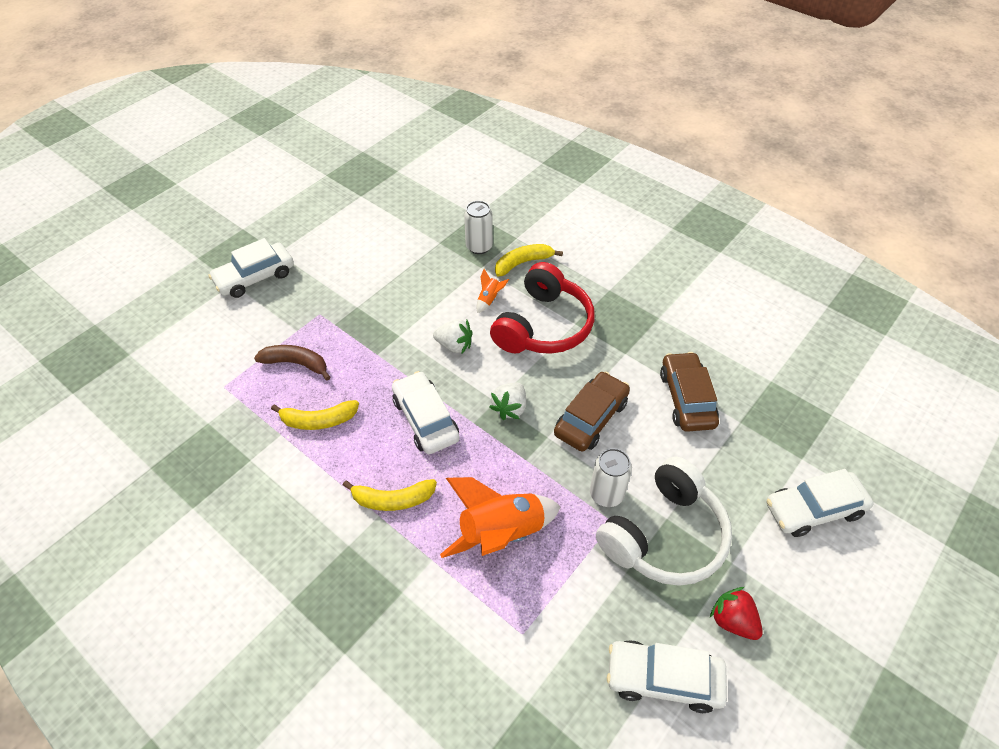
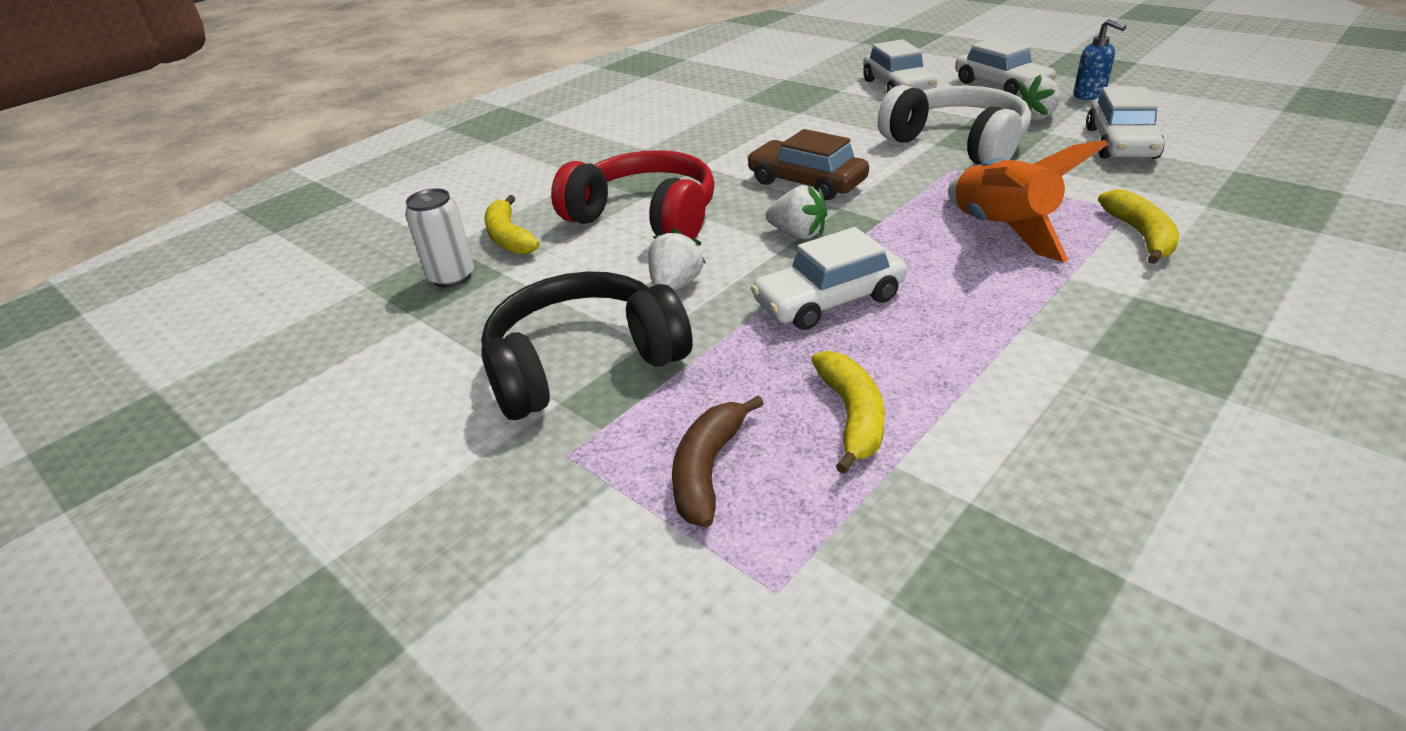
camera: 85 degrees left, 15 degrees down
white car [208,238,294,298] -> white car moved to [955,37,1056,95]
yellow banana [343,479,437,511] -> yellow banana moved to [1098,190,1179,264]
orange rocket [476,269,509,313] -> none
white can [590,448,632,507] -> none
brown car [660,352,719,432] -> none
red strawberry [710,587,763,640] -> white strawberry [1016,74,1060,121]
none -> black headphones [481,271,693,420]
none -> blue soap dispenser [1073,19,1126,100]

